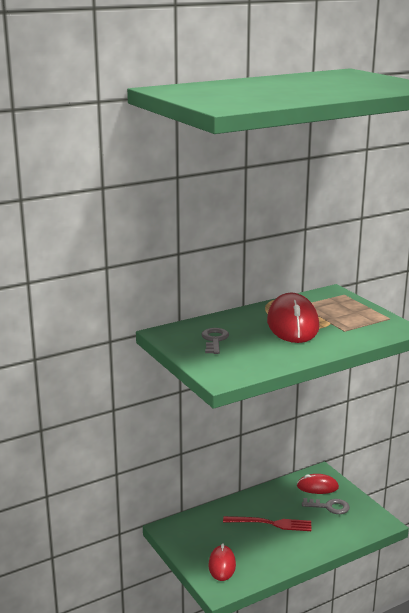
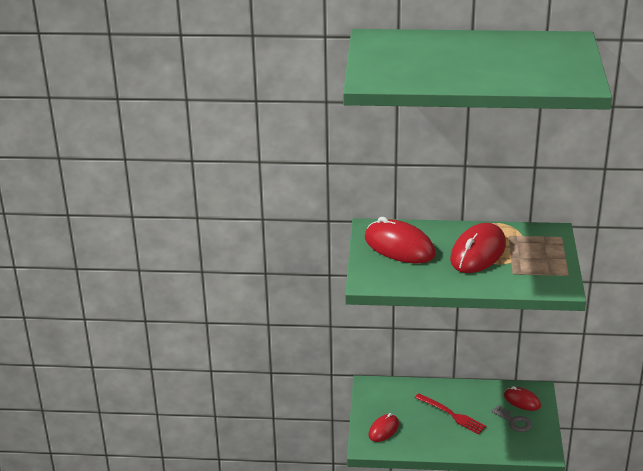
camera: 35 degrees right, 10 degrees up
grey key [201,328,229,354] -> red mouse [365,217,436,263]

